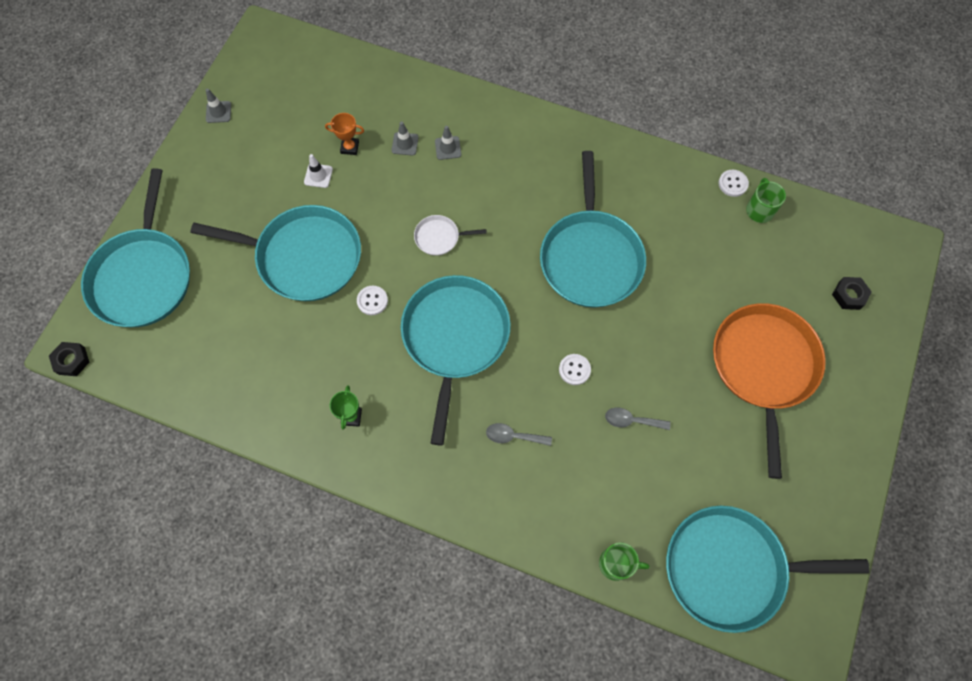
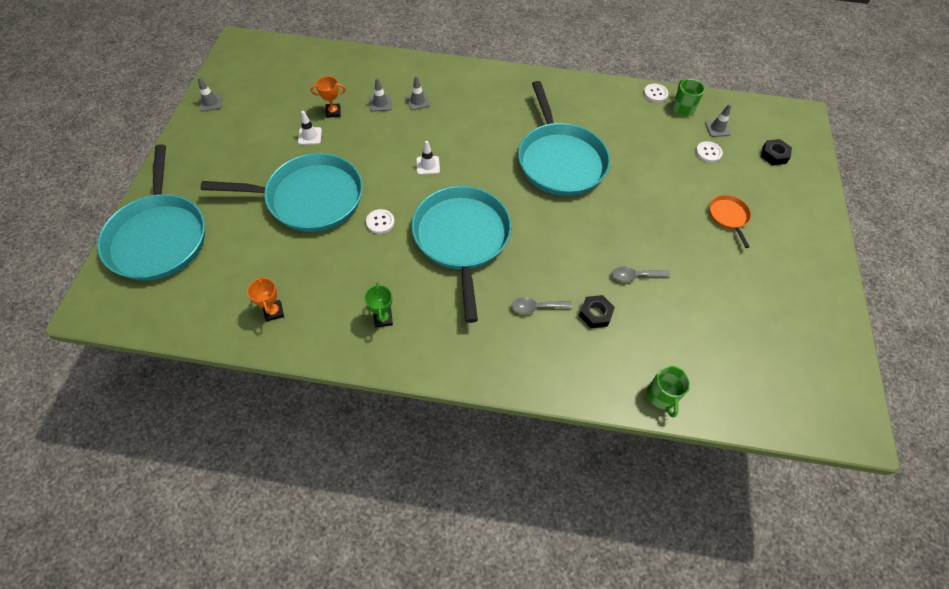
camera: 15 degrees left, 10 degrees down
black nut [49,342,90,376] -> black nut moved to [579,295,615,328]
white pan [414,215,487,256] -> white traffic cone [416,141,440,175]
white button [559,354,591,385] -> white button moved to [696,141,723,163]
green mug [599,543,650,581] -> green mug turned 90 degrees clockwise [647,366,690,417]
turquoise pan [666,506,870,633] -> none
orange pan [713,303,826,479] -> orange pan [709,195,751,248], size x0.43
none -> orange trophy [247,276,284,322]
none -> grey traffic cone [705,104,731,137]

